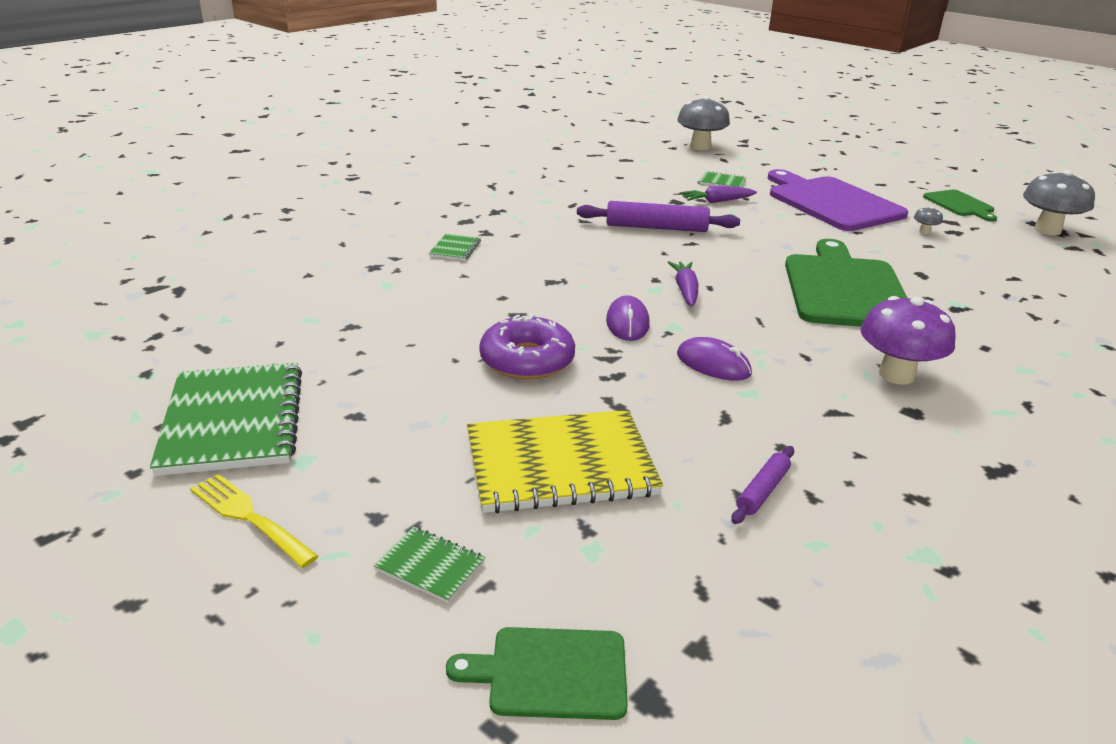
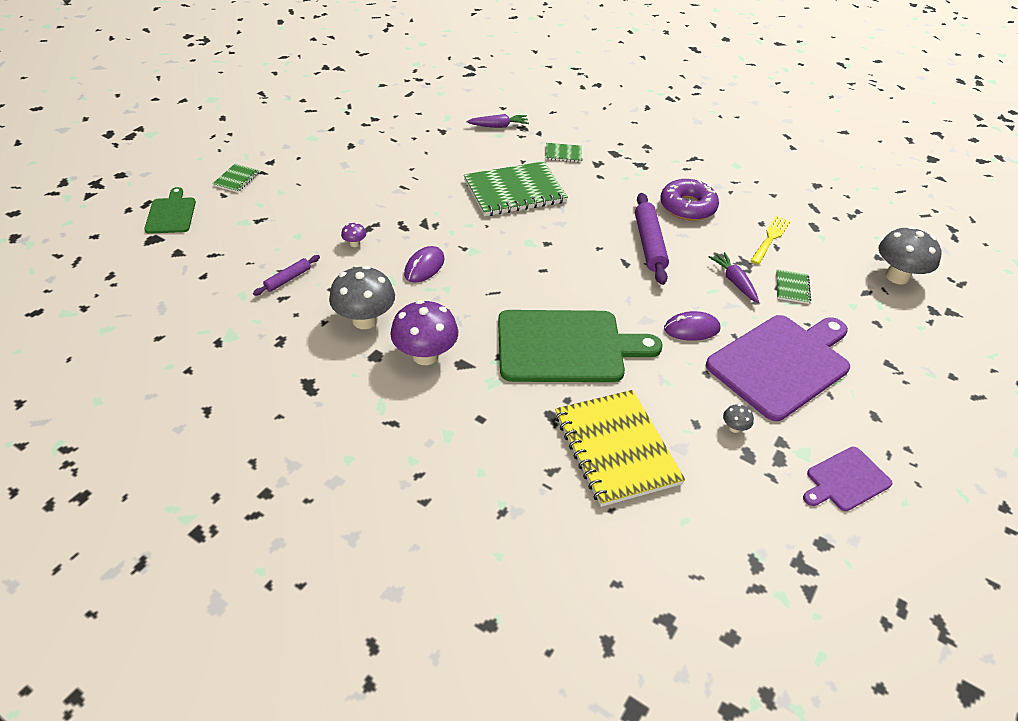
camera: 80 degrees right, 15 degrees up
green notebook [150,363,302,476] -> green notebook moved to [464,161,568,216]
yellow fork [190,474,318,568] -> yellow fork moved to [750,216,790,265]
yellow notebook [467,410,663,513] -> yellow notebook moved to [555,390,685,507]
purple donut [479,314,575,380] -> purple donut moved to [660,179,719,221]
purple mouse [606,295,650,341] -> purple mouse moved to [664,311,720,341]
purple carrot [668,261,698,306] -> purple carrot moved to [467,114,529,128]
purple rolling pin [731,446,794,524] -> purple rolling pin turned 75 degrees counterclockwise [253,255,320,296]
green cutting board [923,190,997,222] -> purple cutting board [803,447,892,511]
grey mushroom [1023,170,1095,235] -> grey mushroom moved to [329,266,395,329]
none -> purple mushroom [341,223,366,247]

